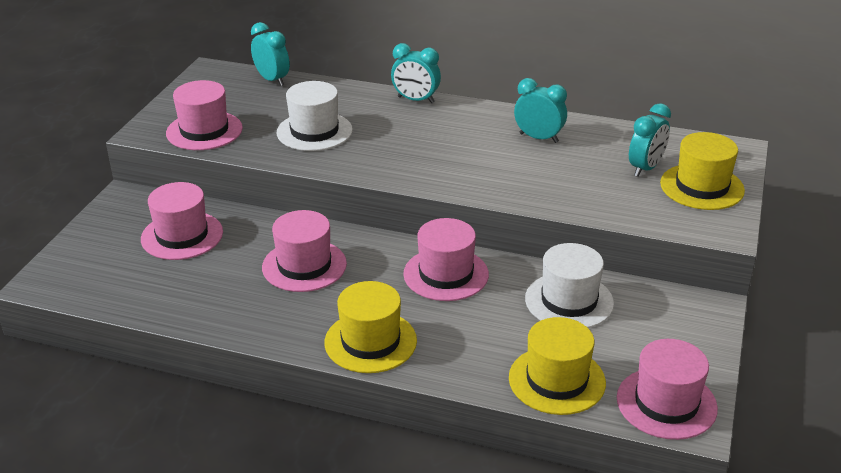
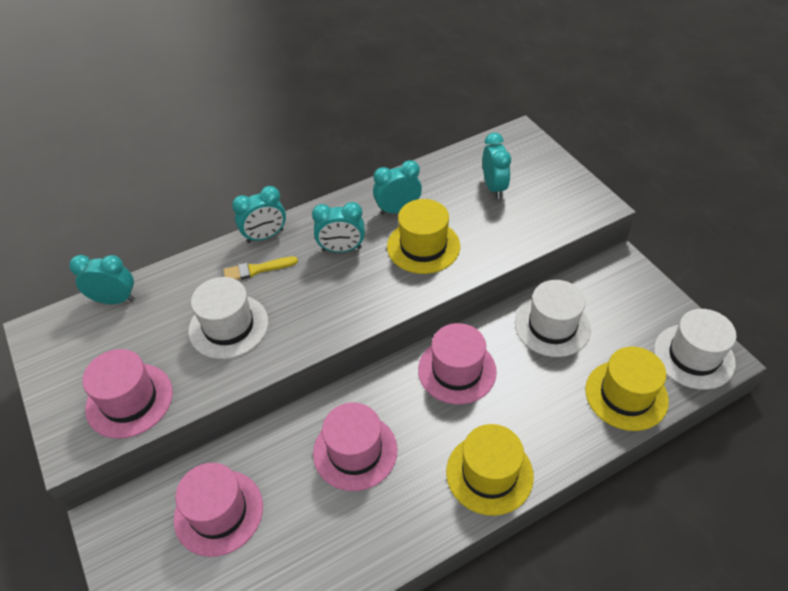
camera: 45 degrees left, 15 degrees up
pink hat [617,339,718,440] -> white hat [654,309,737,390]
yellow hat [660,132,745,210] -> yellow hat moved to [387,199,460,274]
none -> yellow brush [224,256,298,280]
none -> turquoise clock [312,202,365,252]

